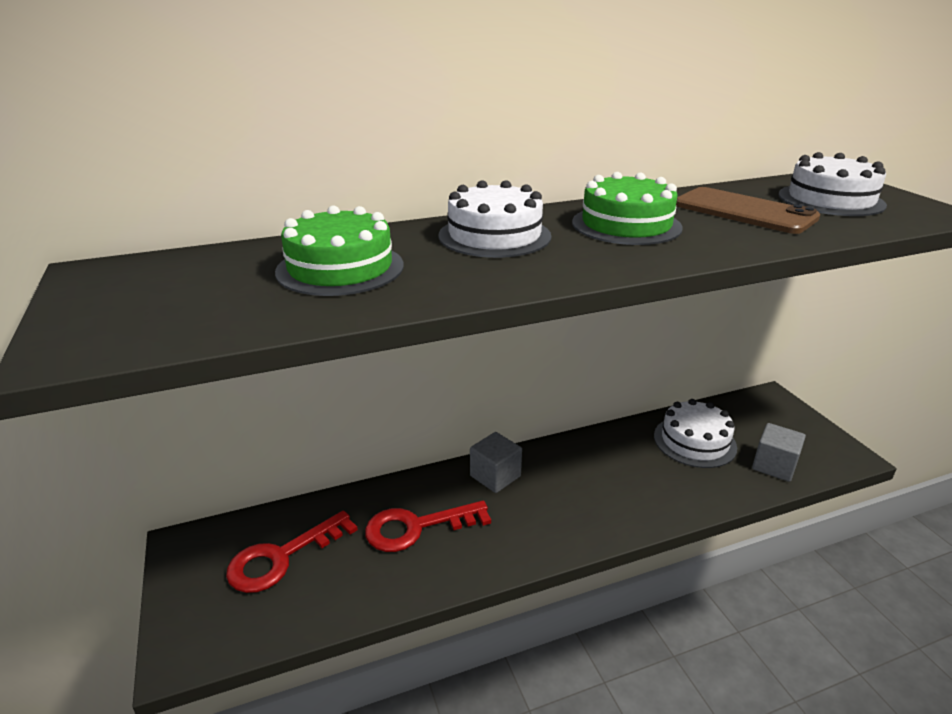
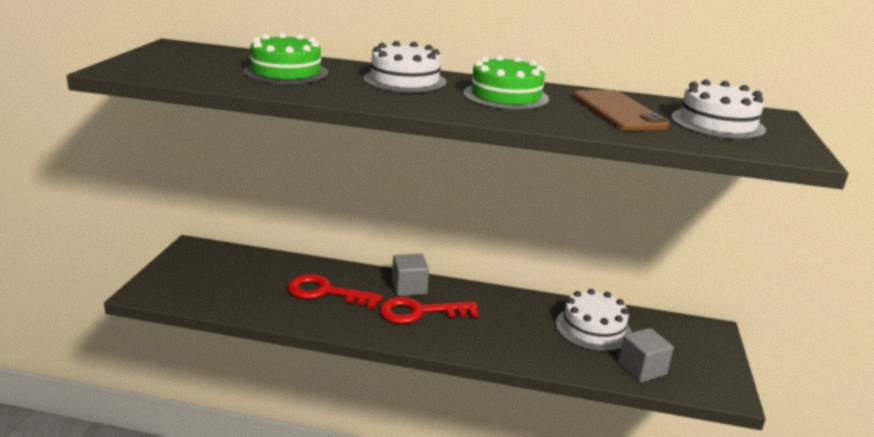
camera: 30 degrees right, 5 degrees down
red key [226,510,358,593] -> red key moved to [379,297,479,324]

